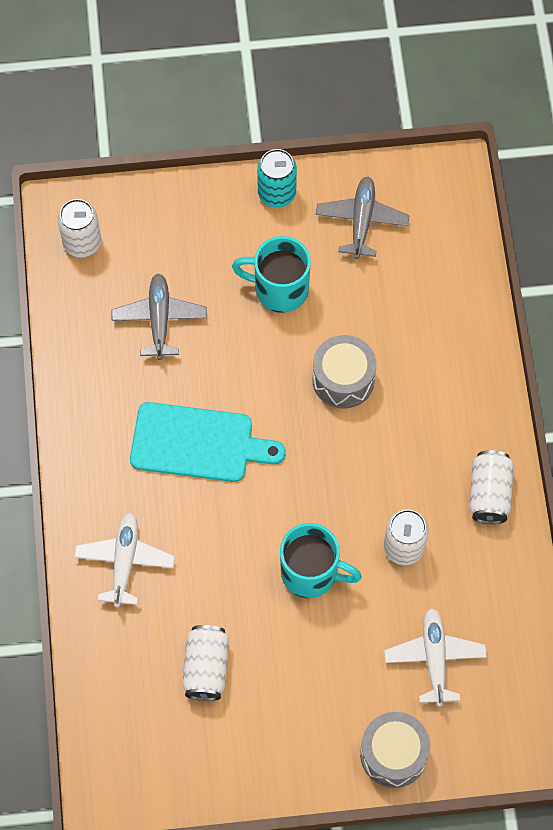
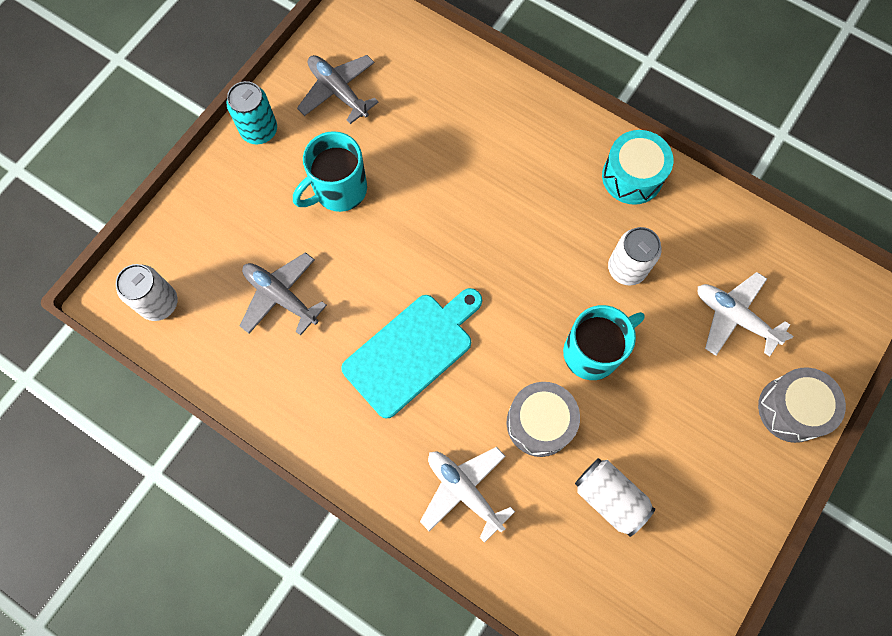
camera: 50 degrees left, 5 degrees up
grey drum [312,335,377,409] -> grey drum moved to [507,382,580,457]
white can [469,450,514,524] -> turquoise drum [602,130,673,205]

